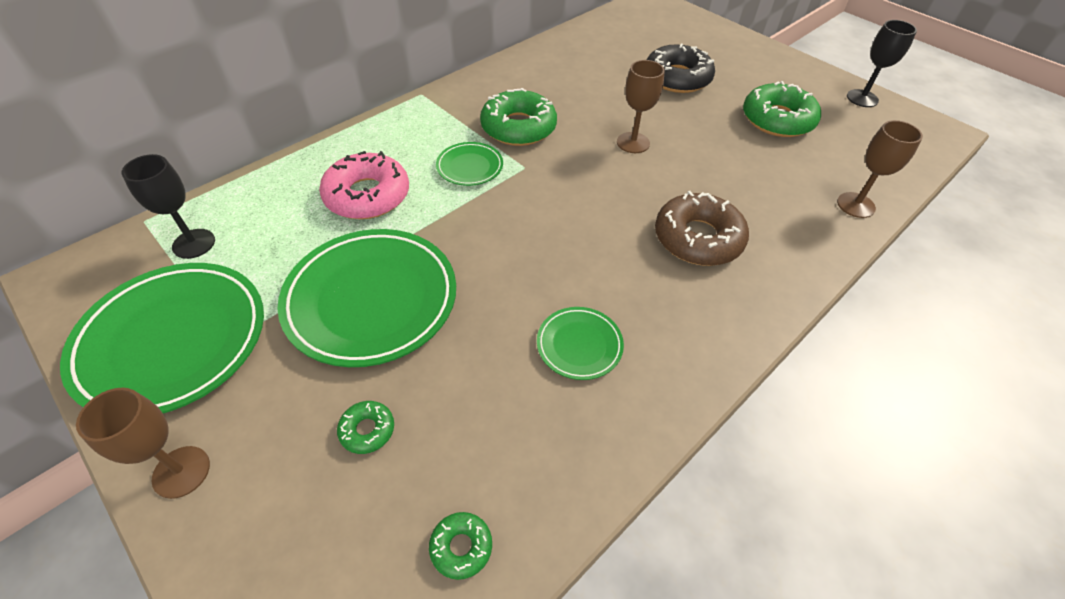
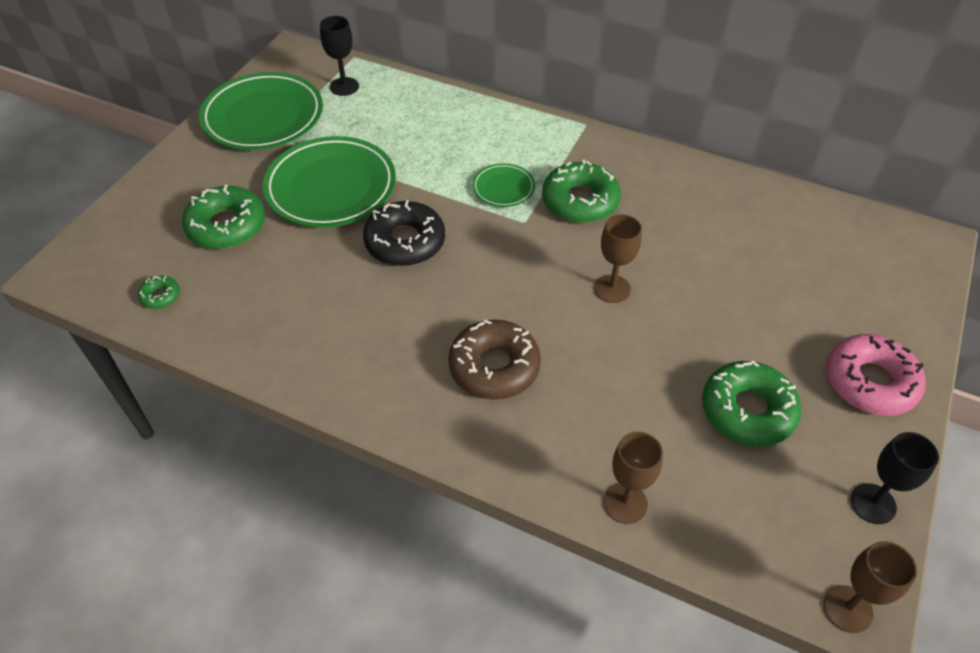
camera: 70 degrees right, 0 degrees up
brown goblet [76,388,210,499] -> brown goblet moved to [824,541,917,633]
pink donut [319,151,409,219] -> pink donut moved to [826,334,926,416]
green donut [337,401,394,454] -> green donut [182,185,265,249], size x2.14
green plate [537,307,624,380] -> none
black donut [647,44,715,93] -> black donut moved to [363,200,445,266]

